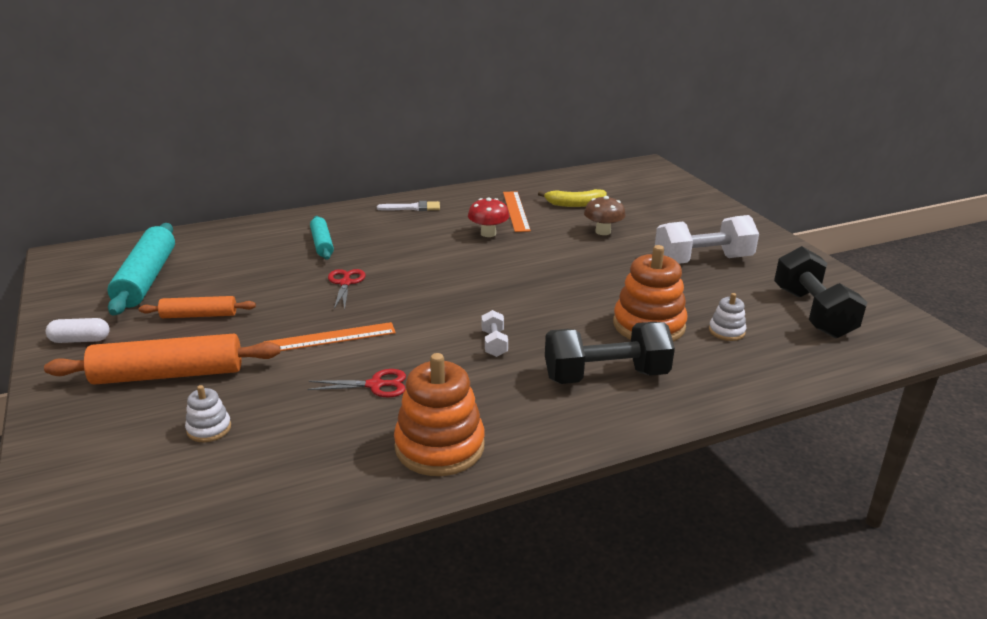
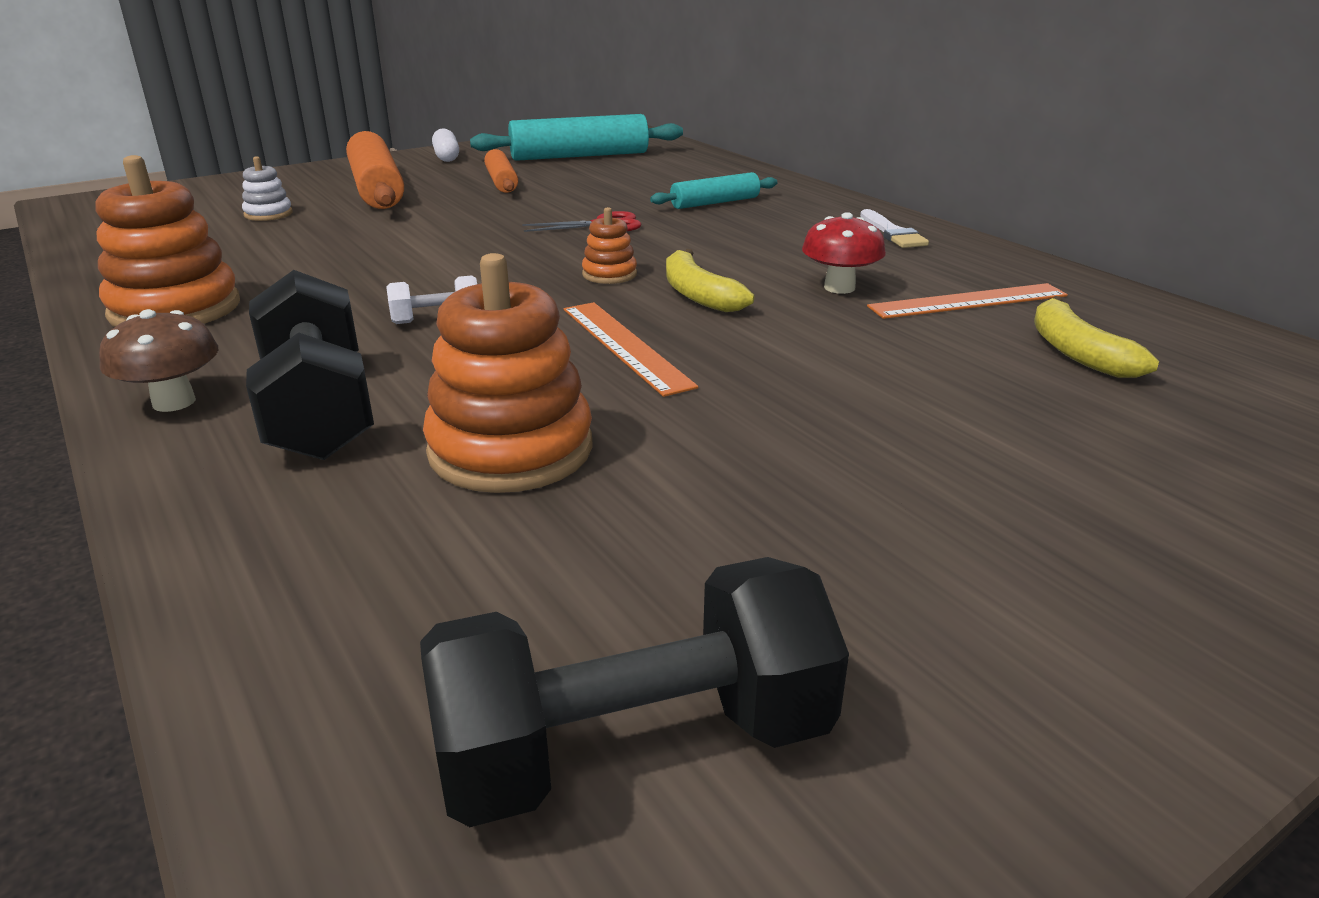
camera: 80 degrees right, 0 degrees up
orange ruler [264,322,396,351] -> orange ruler moved to [564,302,698,397]
red scissors [307,369,406,398] -> none
brown mushroom [584,196,626,235] -> brown mushroom moved to [99,309,218,412]
white dumbbell [655,215,759,264] -> none
white stacking toy [709,293,746,341] -> none
none -> orange stacking toy [582,207,637,284]
none -> yellow banana [666,249,754,312]

